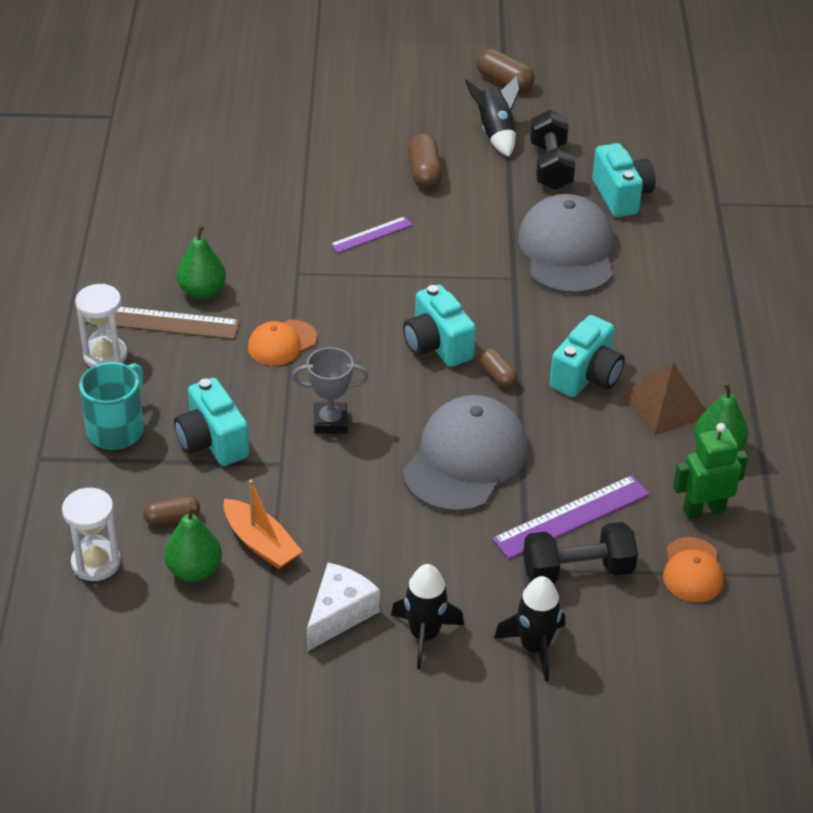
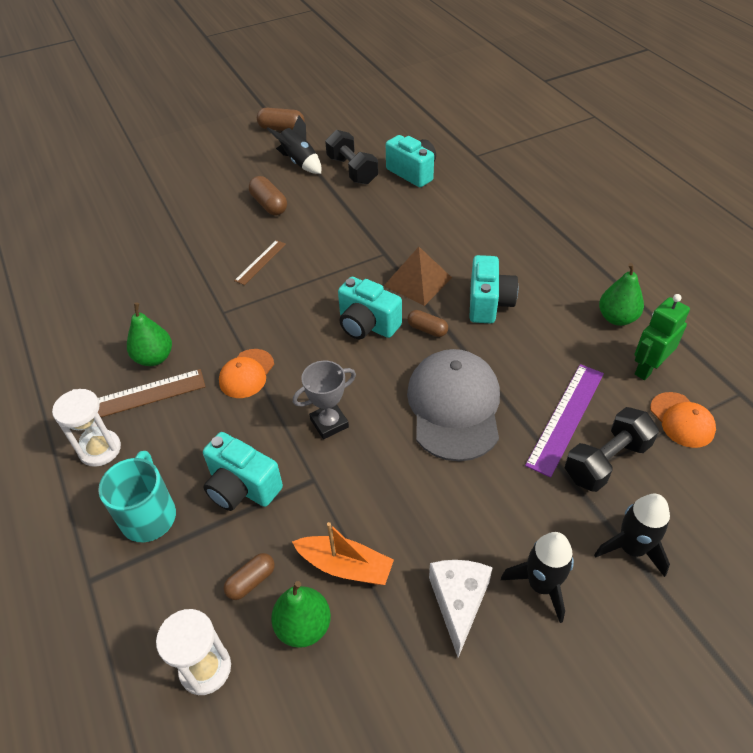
camera: 25 degrees left, 5 degrees up
purple ruler [330,216,412,253] -> brown ruler [234,240,286,285]
grey cap [518,194,613,294] -> none
brown pyramid [622,362,706,435] -> brown pyramid moved to [384,247,452,306]

